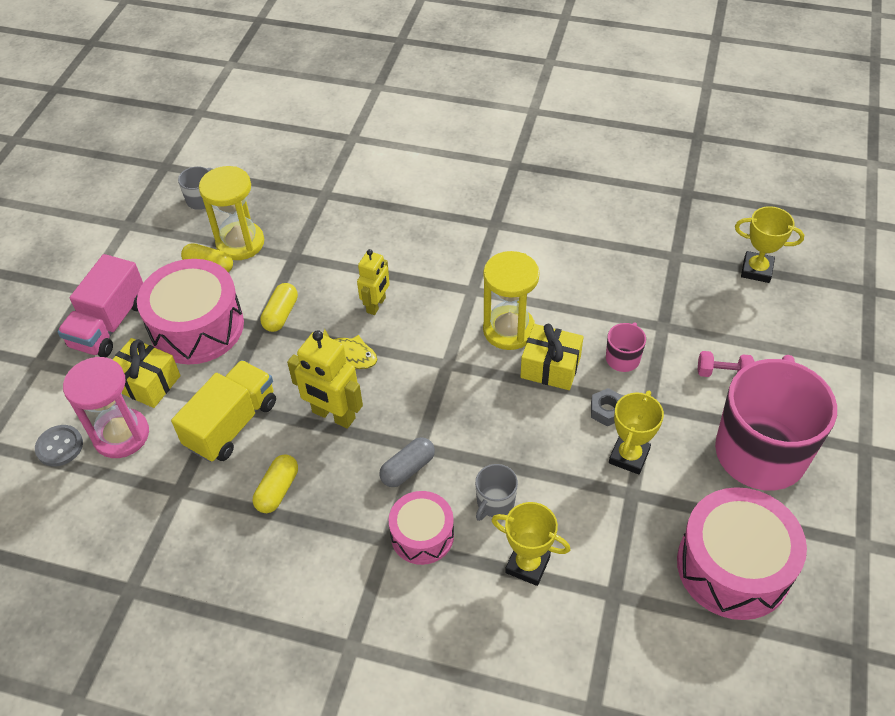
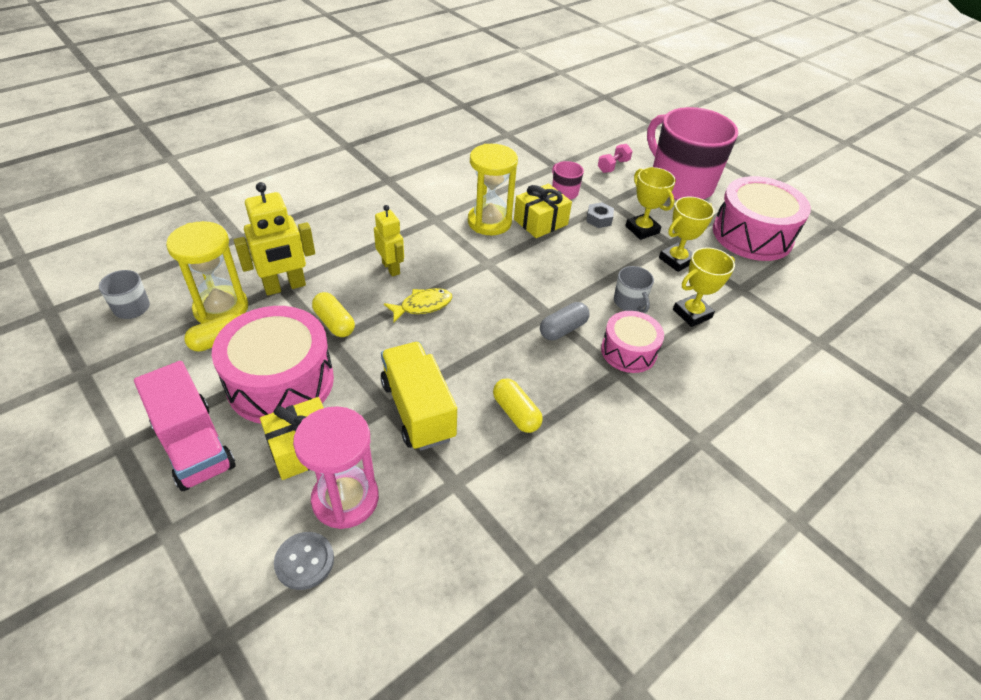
camera: 60 degrees left, 5 degrees down
yellow robot [287,330,363,429] -> yellow robot moved to [234,182,315,295]
grey capsule [379,437,435,487] -> grey capsule turned 60 degrees clockwise [540,302,590,340]
yellow trophy [735,206,804,283] -> yellow trophy moved to [659,197,715,272]

